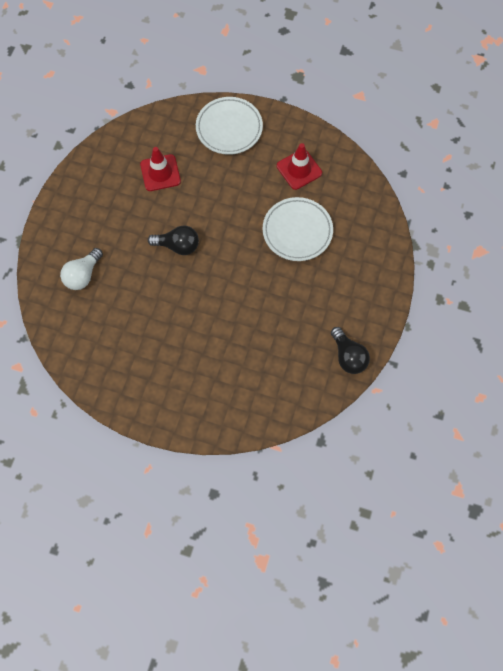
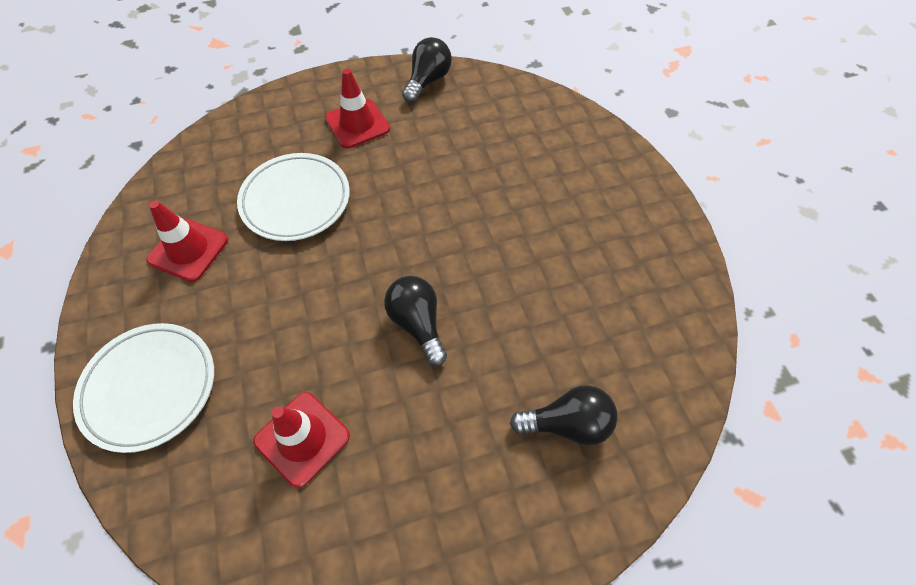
camera: 125 degrees left, 10 degrees down
white light bulb [60,248,103,290] -> black light bulb [510,385,618,446]
none -> red traffic cone [325,69,390,149]

